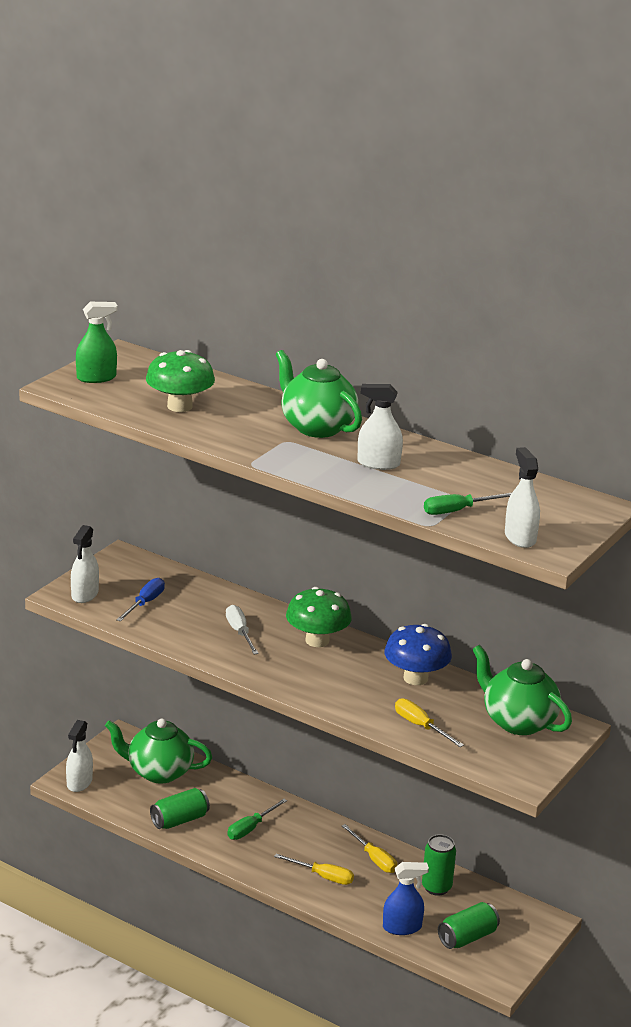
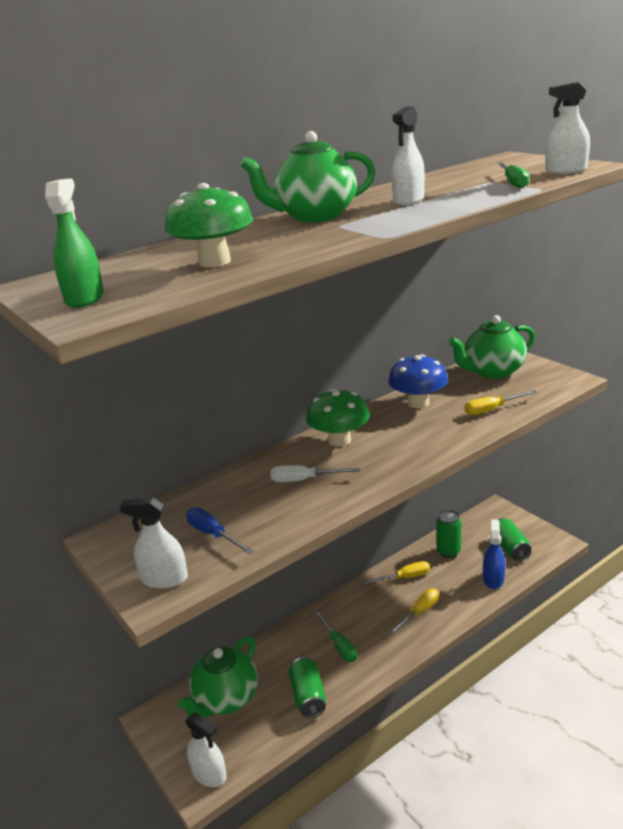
camera: 65 degrees left, 0 degrees up
white spray bottle [71,525,99,603] -> white spray bottle turned 150 degrees clockwise [120,497,188,589]

